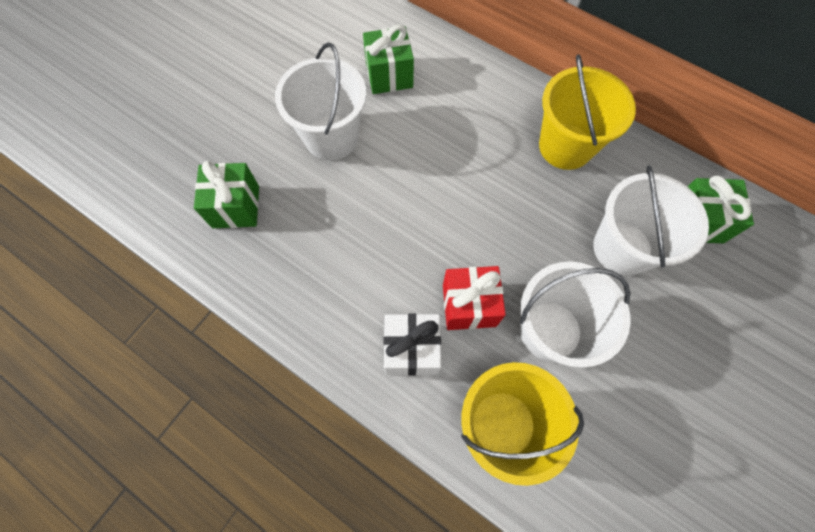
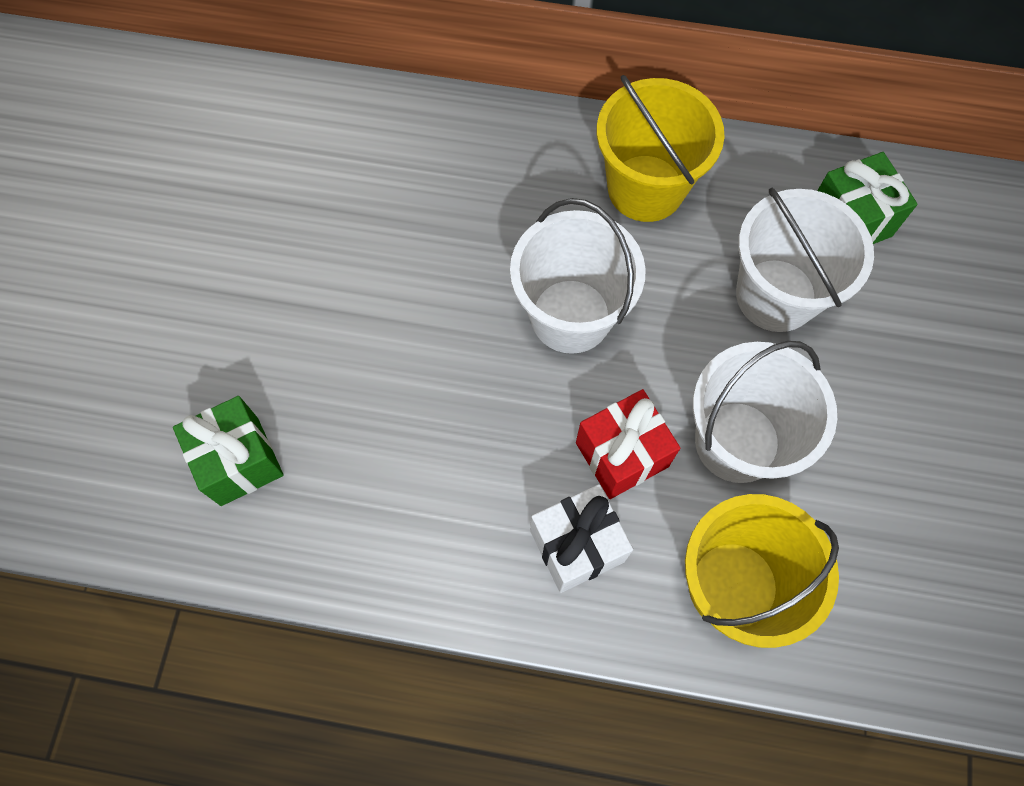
camera: 25 degrees left, 0 degrees up
white bucket [275,42,366,161] -> white bucket moved to [510,198,646,354]
green gift [363,24,414,94] -> none

